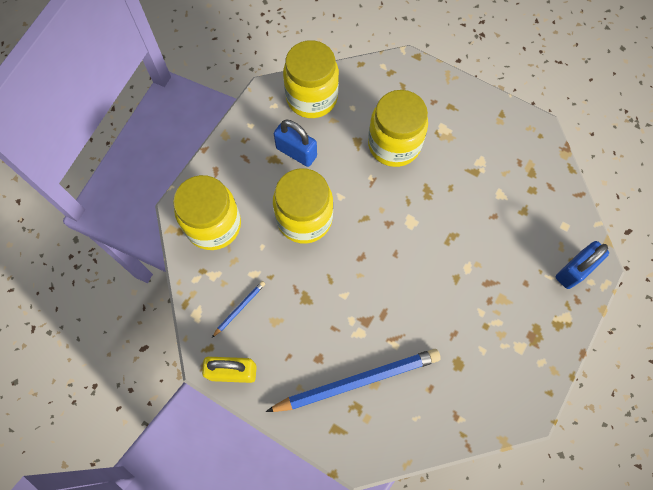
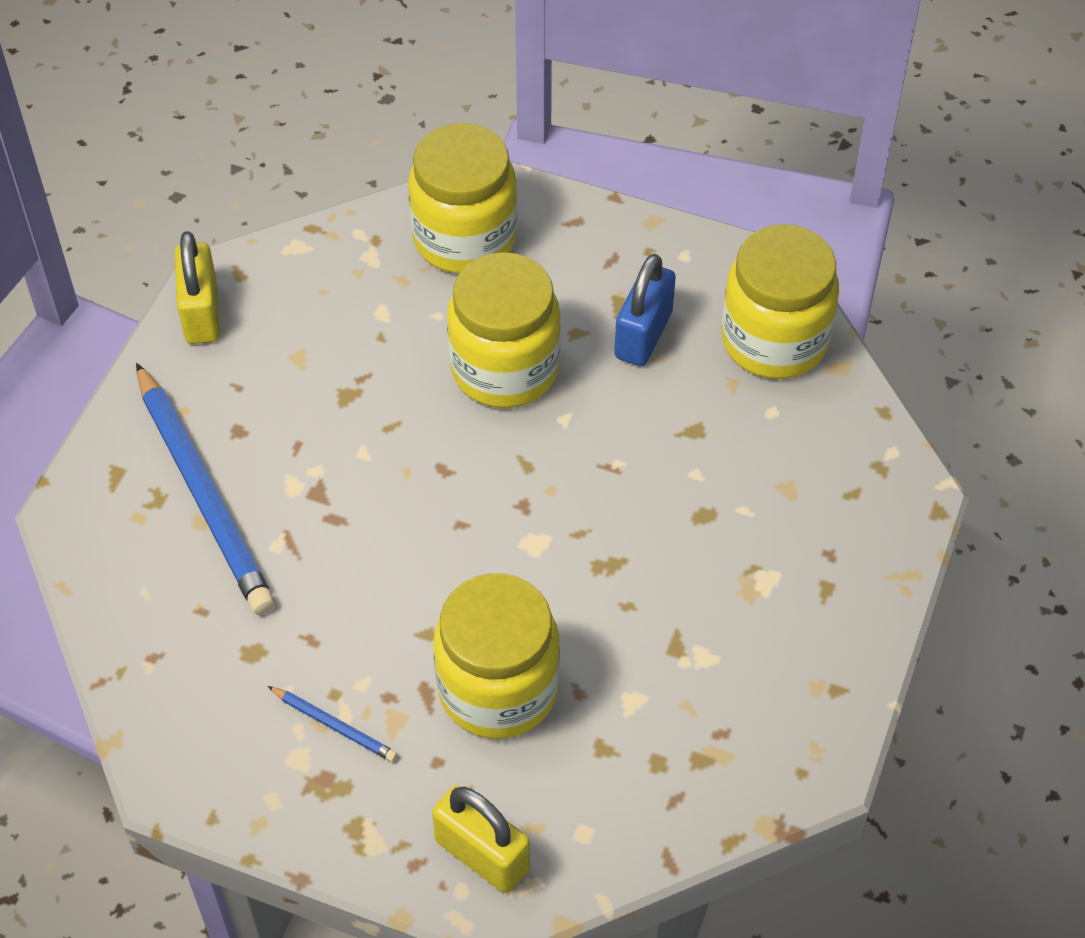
camera: 80 degrees right, 15 degrees down
blue pencil [212,281,265,338] -> blue pencil moved to [267,686,398,762]
yellow jar [368,90,428,167] -> yellow jar moved to [434,573,560,739]
blue padlock [556,241,609,289] -> yellow padlock [432,785,530,893]

